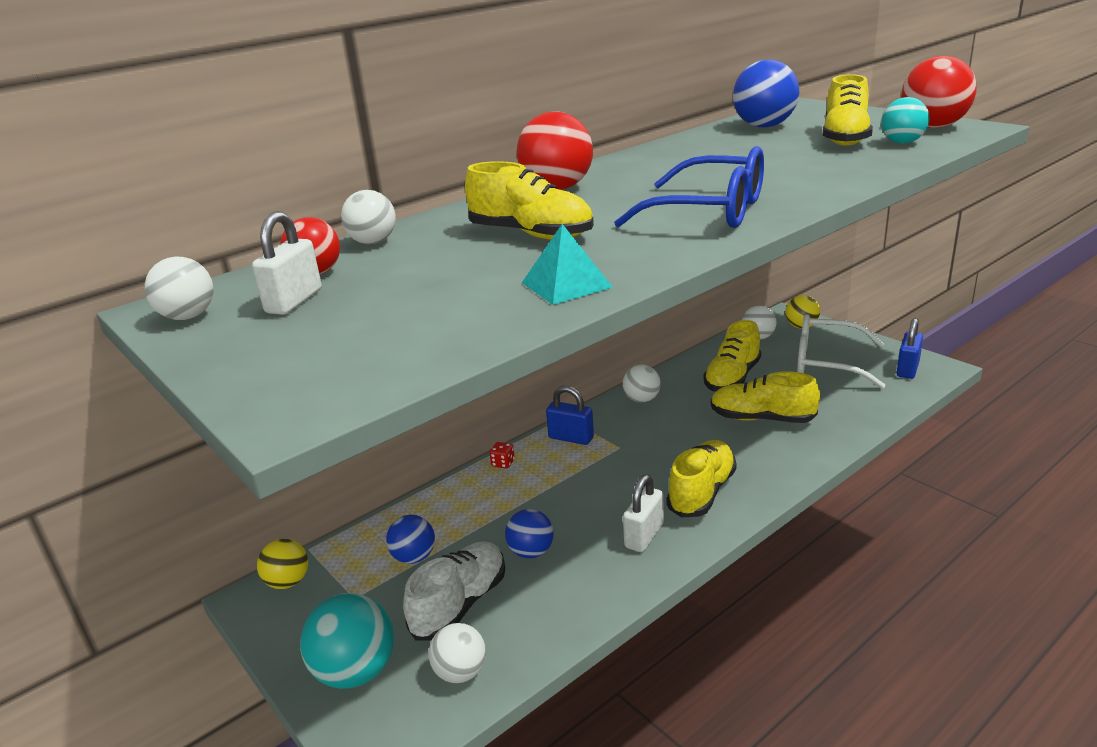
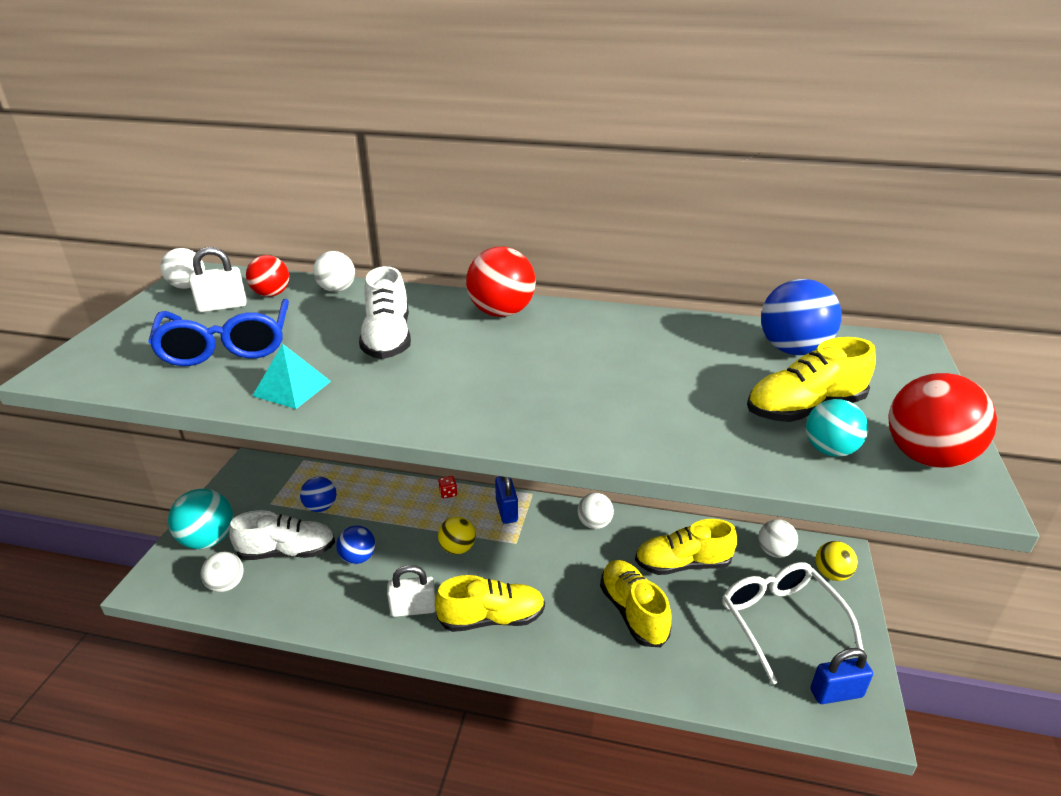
camera: 50 degrees right, 5 degrees up
yellow ball [257,539,308,589] -> yellow ball moved to [438,516,476,554]
yellow shoe [465,161,594,240] -> white shoe [359,266,411,359]
blue glasses [614,146,764,228] -> blue glasses moved to [148,299,289,366]

